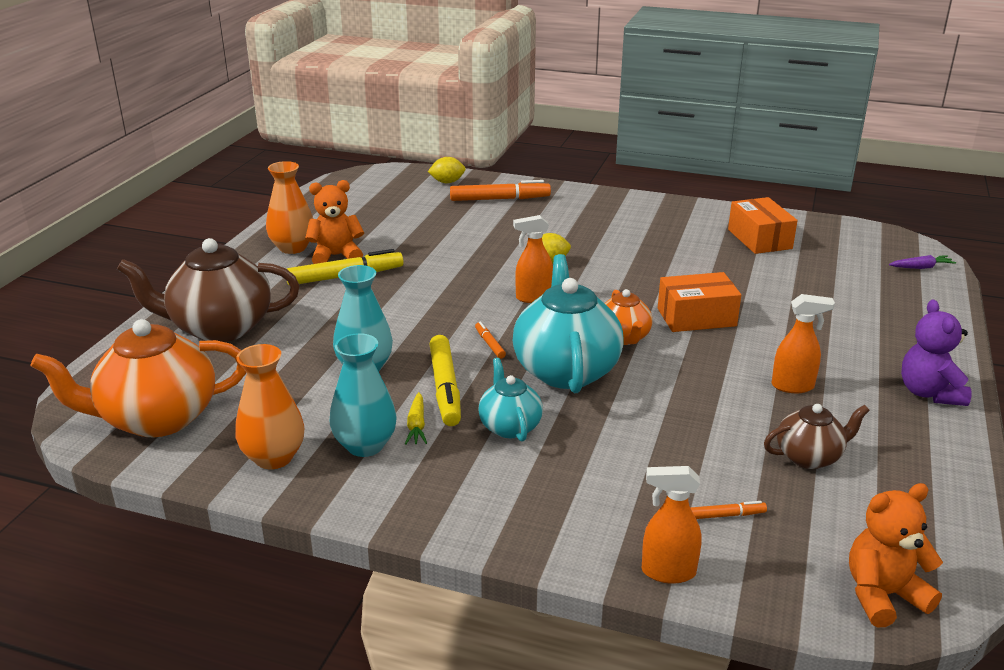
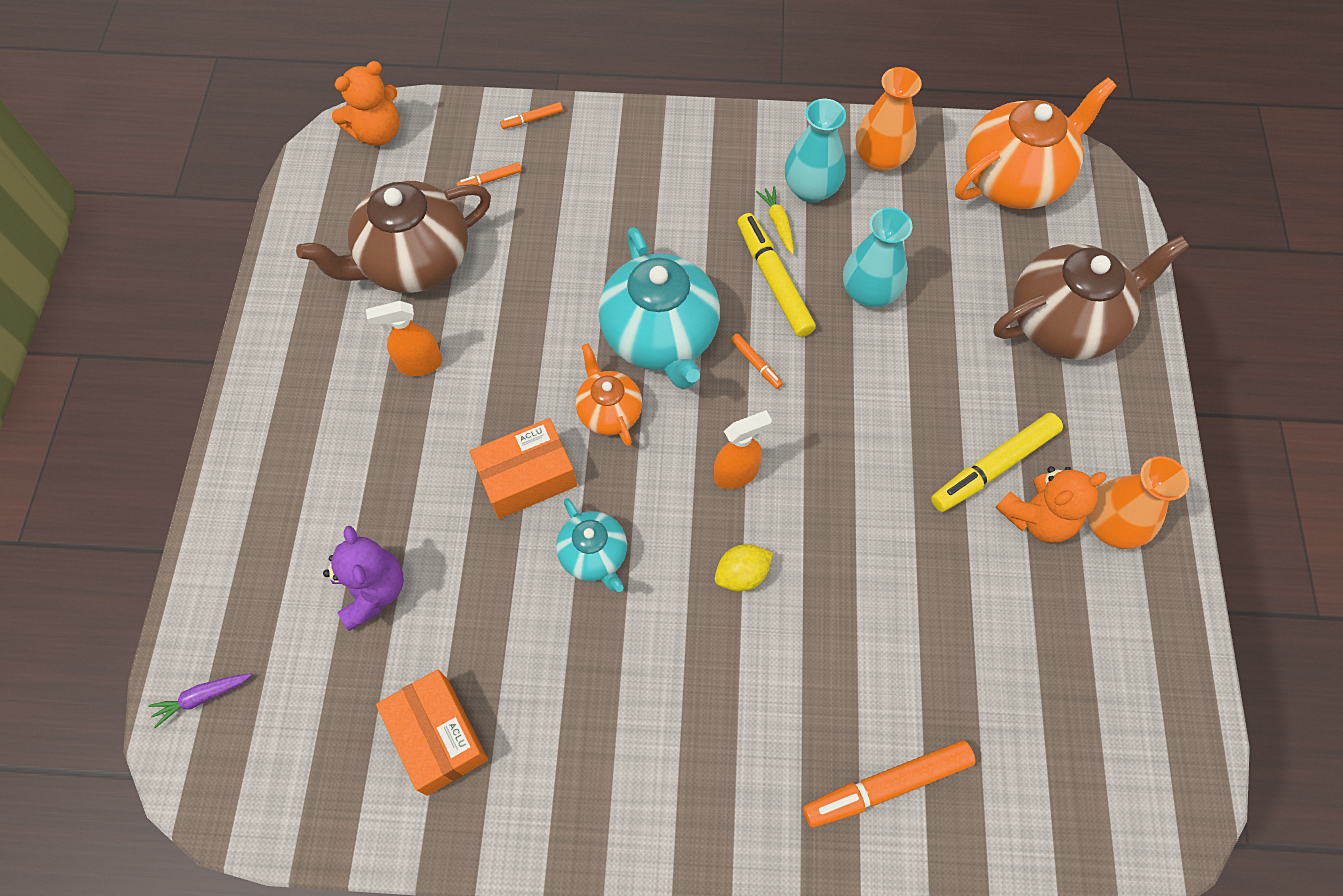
camera: 165 degrees right, 35 degrees up
yellow lemon [428,157,466,183] -> none
turquoise teapot [478,358,543,442] -> turquoise teapot moved to [556,498,627,592]
orange spray bottle [642,466,702,584] -> orange marker [500,102,563,129]
brown teapot [764,404,870,469] -> brown teapot [296,180,491,293], size x1.85
purple teddy bear [901,299,971,406] -> purple teddy bear moved to [323,526,404,631]

